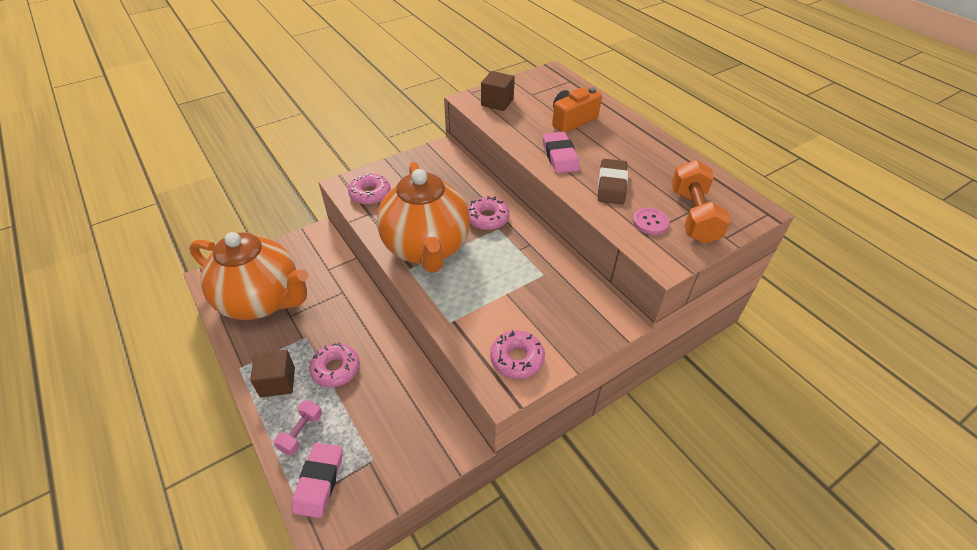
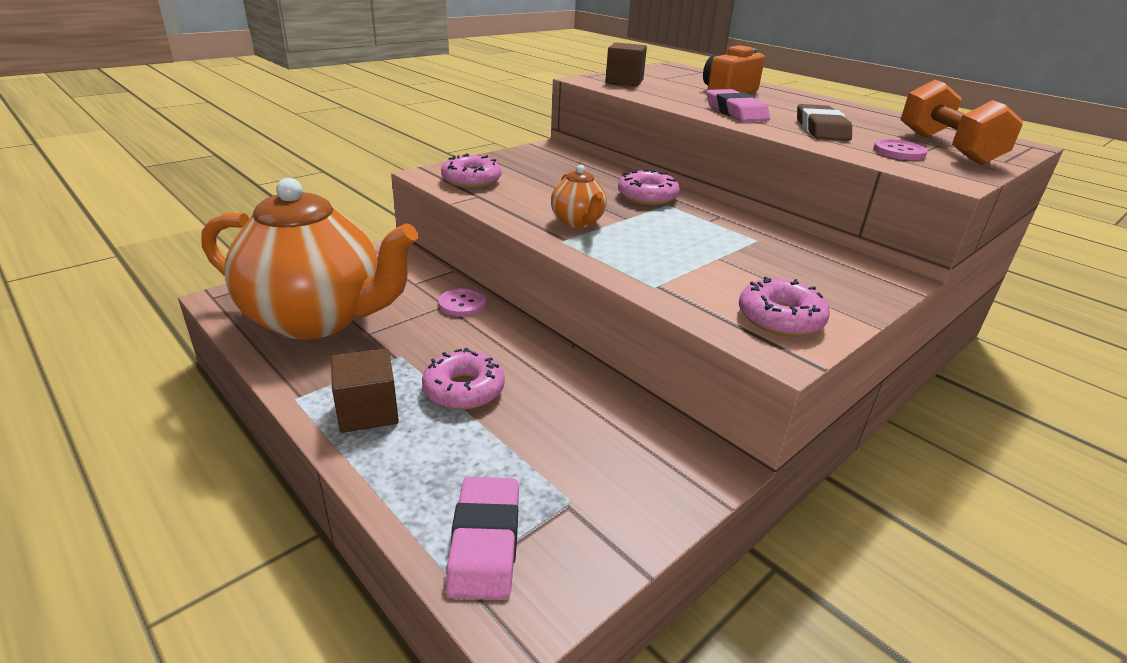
camera: 10 degrees left, 15 degrees down
pink dumbbell [274,401,322,455] -> none
orange teapot [377,162,470,273] -> orange teapot [551,165,607,228], size x0.42
none -> pink button [438,288,486,317]

